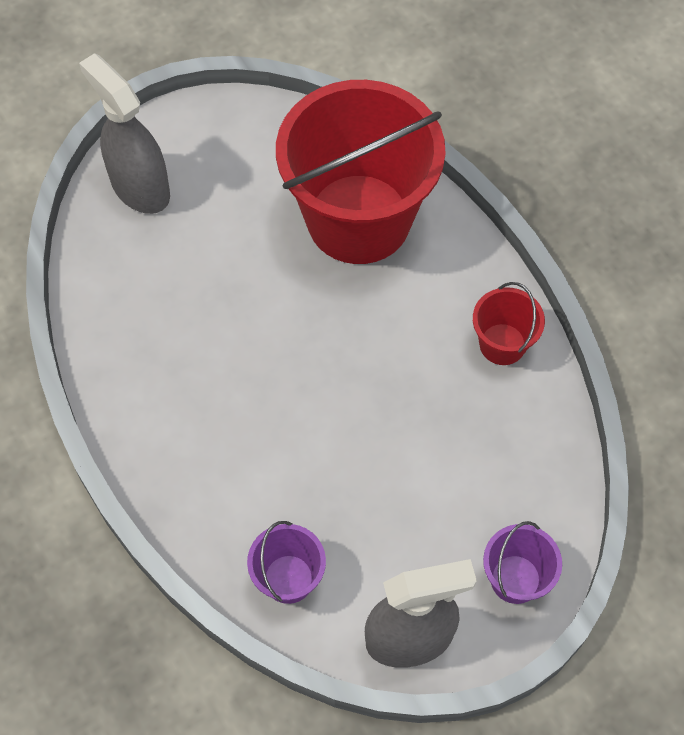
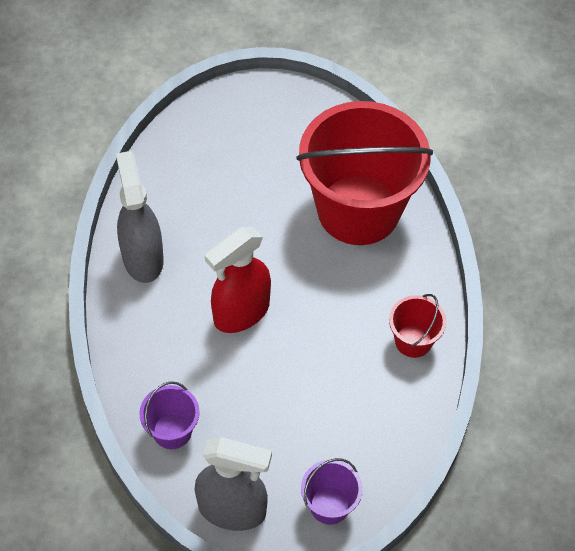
camera: 25 degrees right, 5 degrees down
grey spray bottle [79,53,170,214] -> grey spray bottle moved to [116,151,164,283]
none -> red spray bottle [205,227,271,333]

